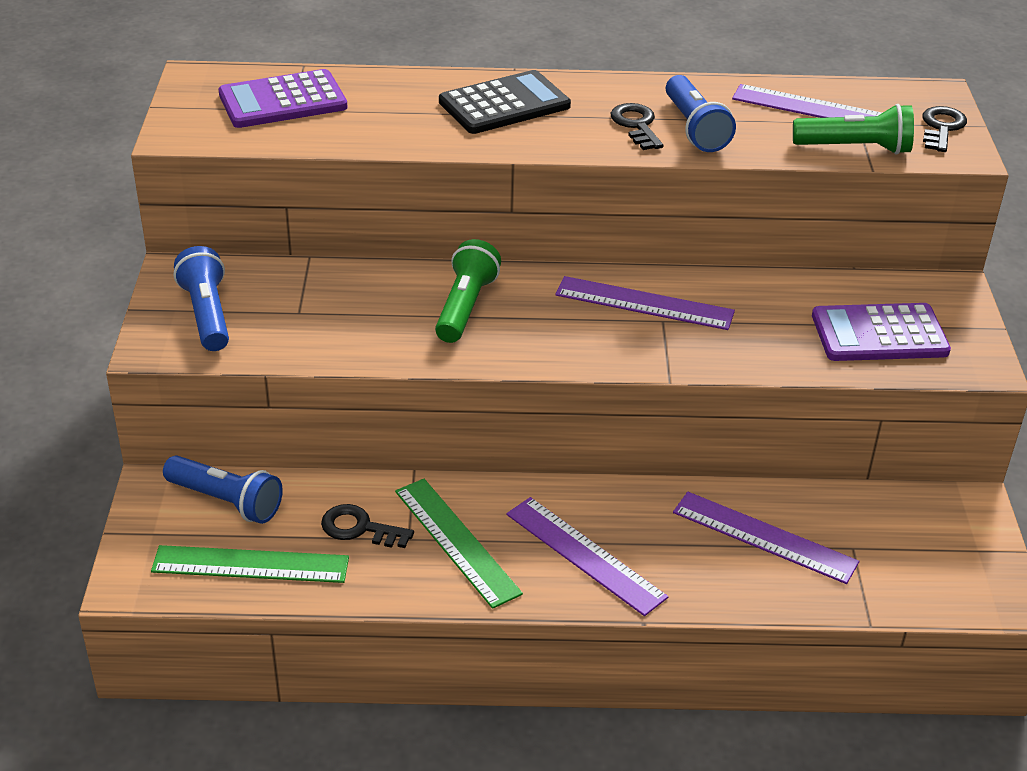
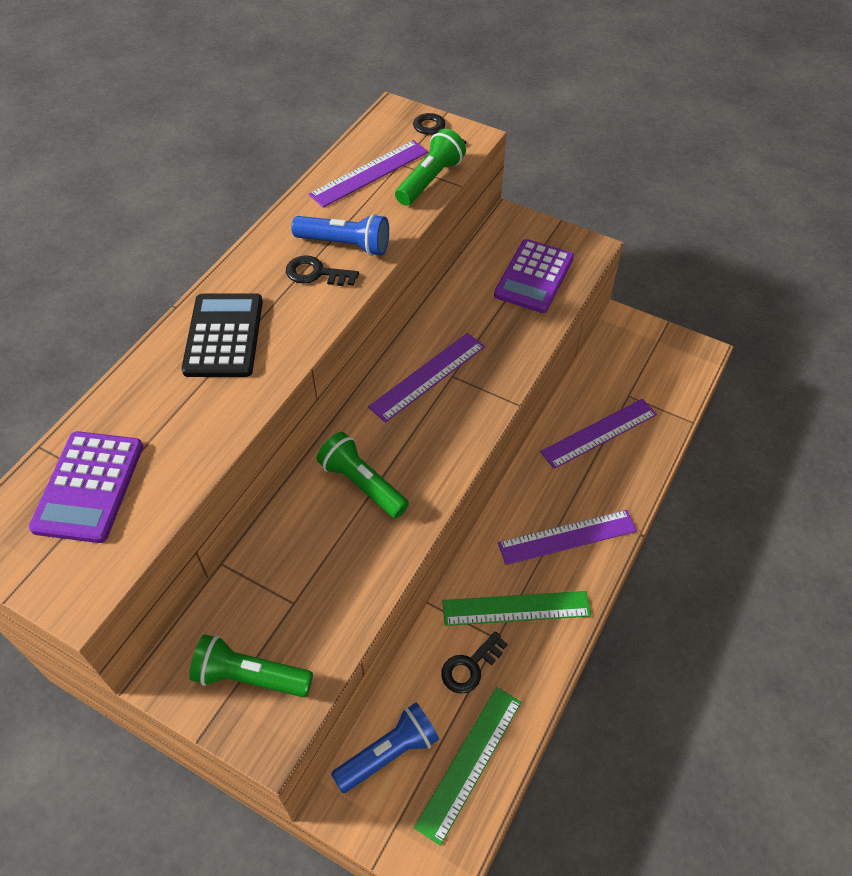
camera: 60 degrees left, 15 degrees up
blue flashlight [174,246,229,351] -> green flashlight [189,634,313,697]

